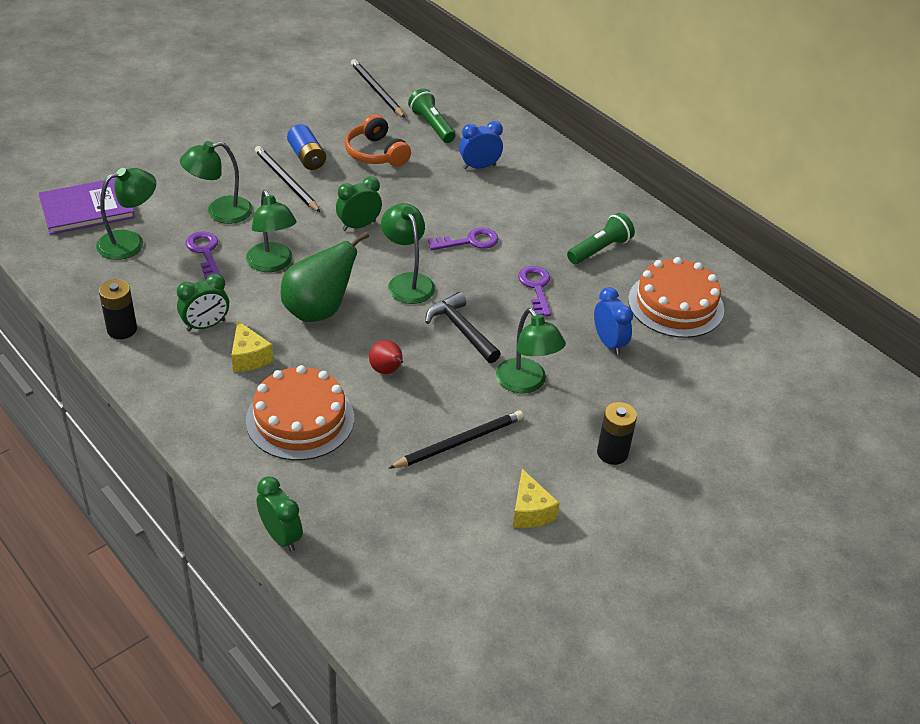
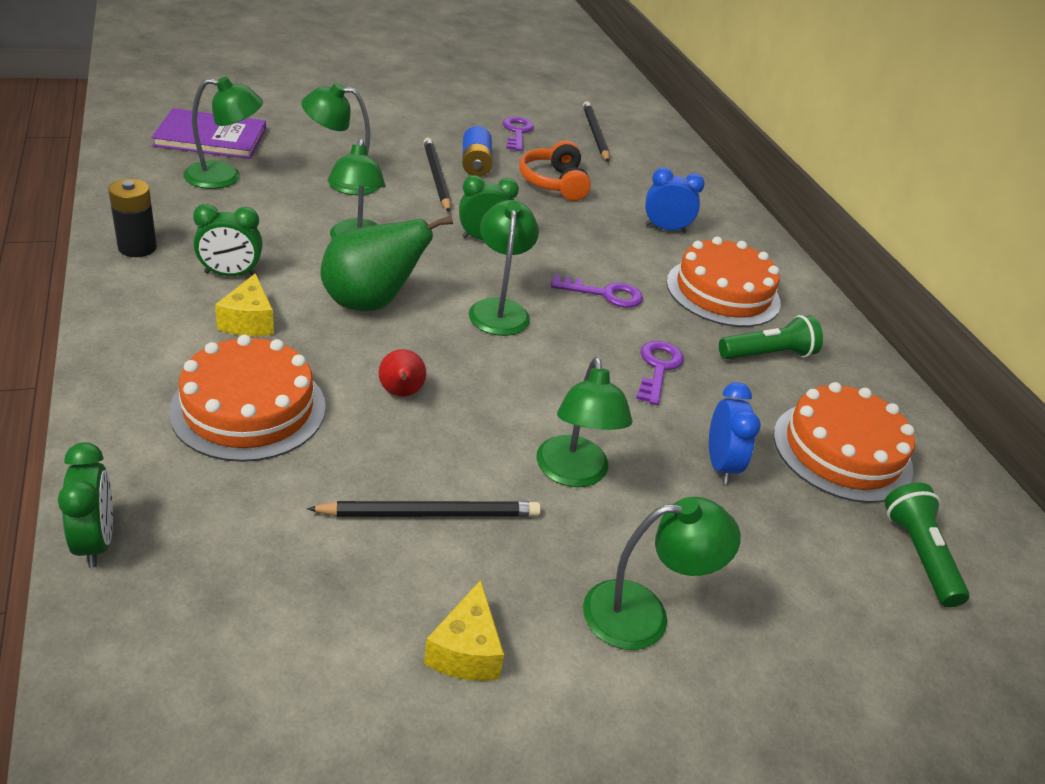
camera: 20 degrees right, 5 degrees down
purple key [186,231,222,279] -> purple key moved to [503,117,534,151]
green flashlight [408,88,455,143] -> green flashlight moved to [885,482,969,607]
black hammer [425,292,501,363] -> none
black battery [597,402,637,465] -> green lamp [583,497,741,650]
none -> orange cake [667,237,781,327]

